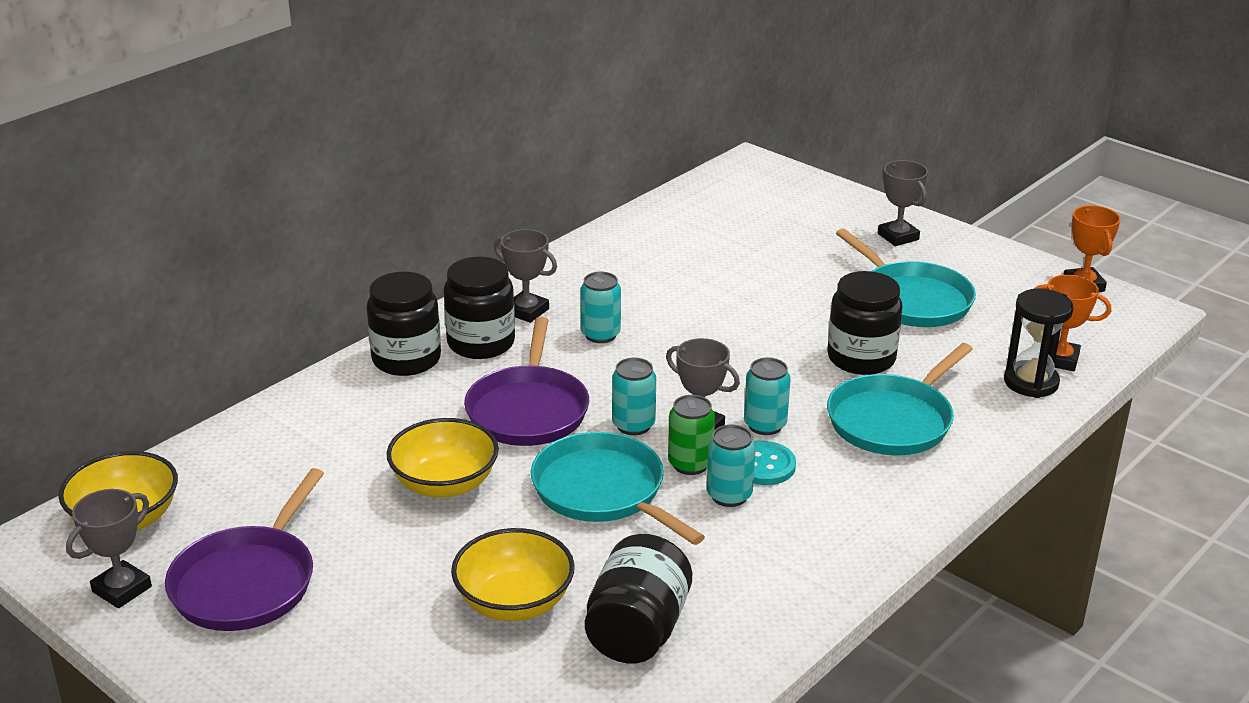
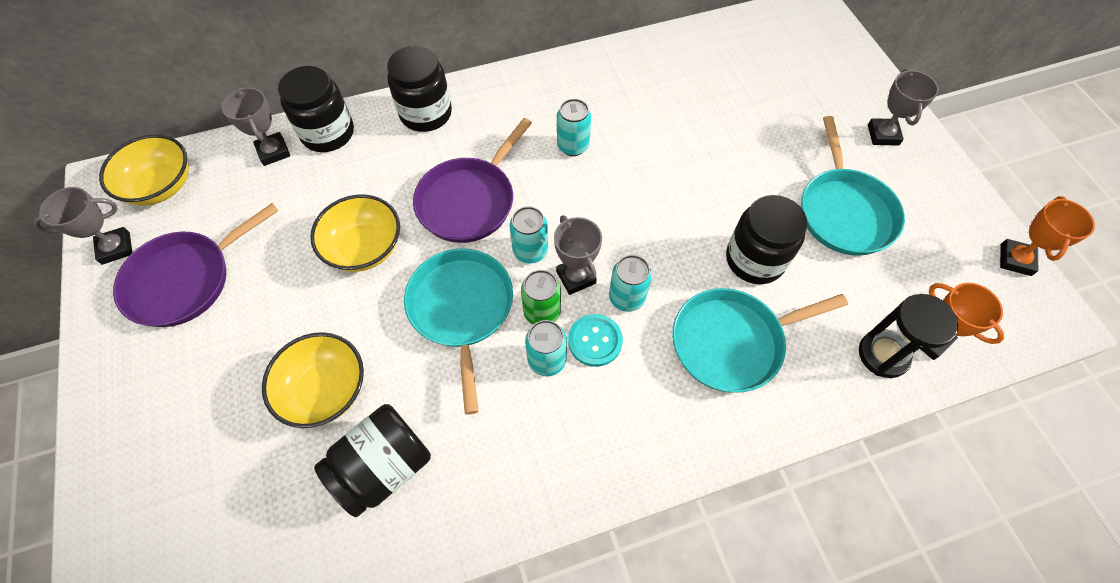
camera: 30 degrees right, 30 degrees up
black jar [444,257,515,359] -> black jar moved to [278,66,354,152]
grey trophy [494,229,557,323] -> grey trophy moved to [221,87,290,166]

